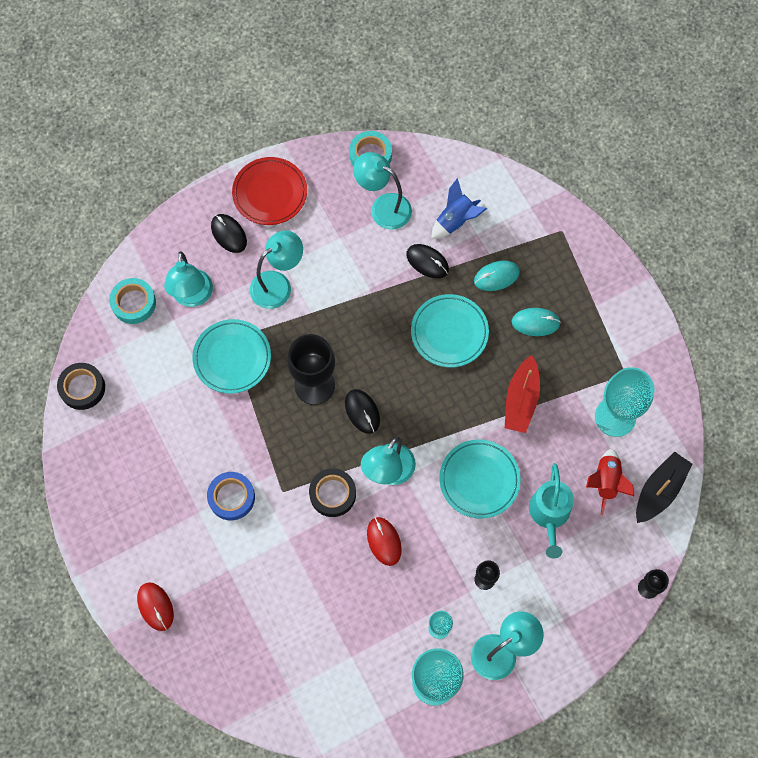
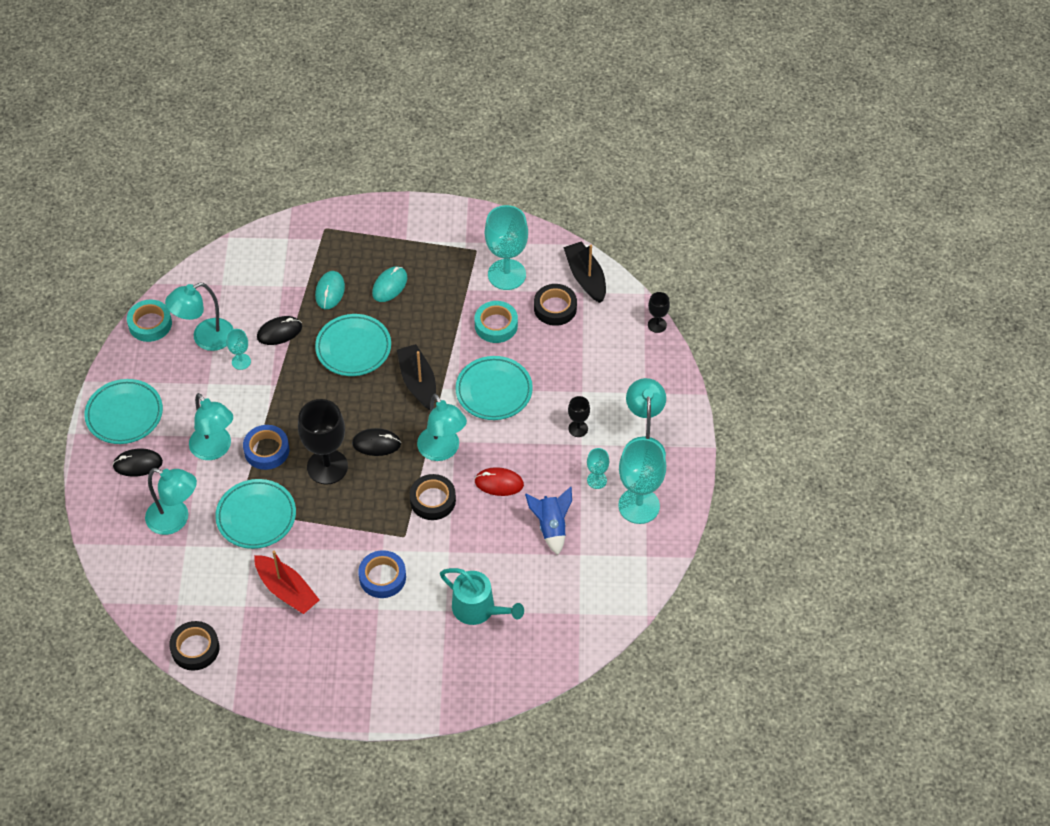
camera: 60 degrees left, 15 degrees down
turquoise tape [109,278,156,324] -> turquoise tape moved to [475,301,518,343]
red mouse [137,582,174,631] -> none
red plate [232,157,307,225] -> turquoise plate [84,379,163,444]
turquoise lamp [250,230,303,309] -> turquoise lamp turned 150 degrees clockwise [189,393,233,460]
blue rocket [431,178,487,239] -> blue rocket moved to [525,487,572,555]
red boat [505,355,540,433] -> red boat moved to [254,550,319,614]
turquoise watering can [529,463,574,559] -> turquoise watering can moved to [440,568,524,625]
red rocket [586,449,634,515] -> black tape [534,284,577,326]
none -> turquoise goblet [226,329,251,370]
none -> blue tape [243,425,289,470]
none -> black boat [397,344,436,410]

